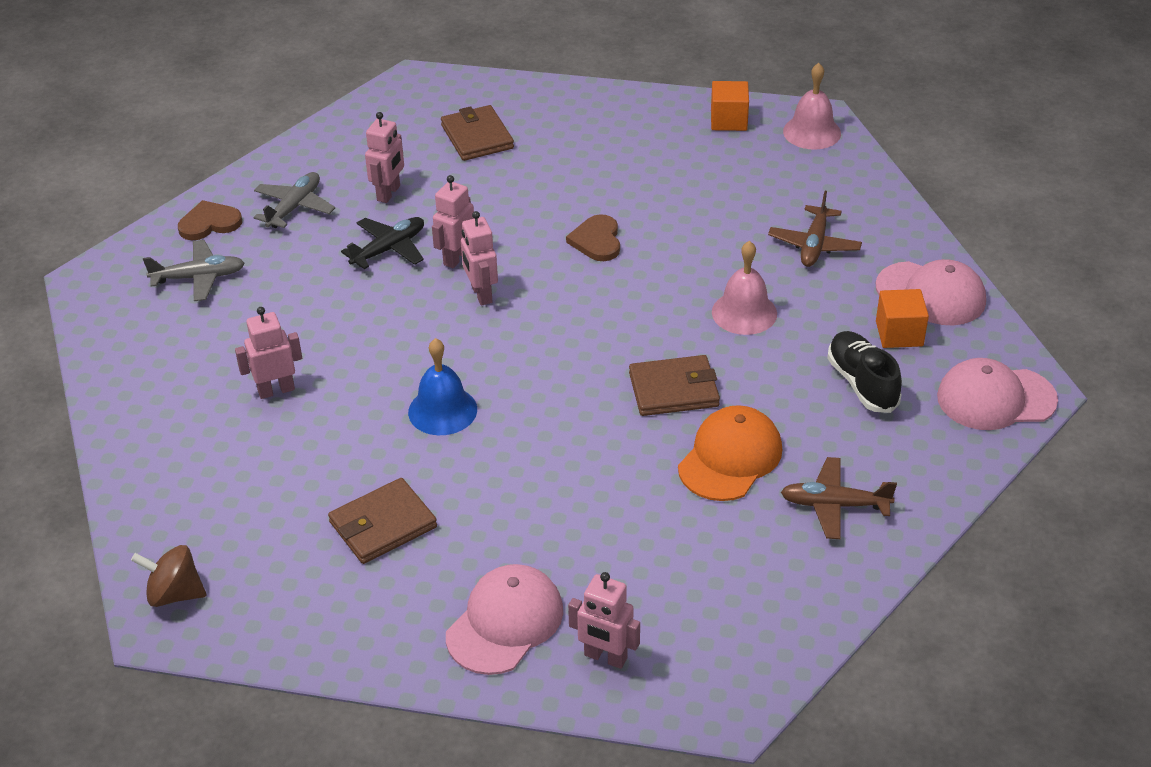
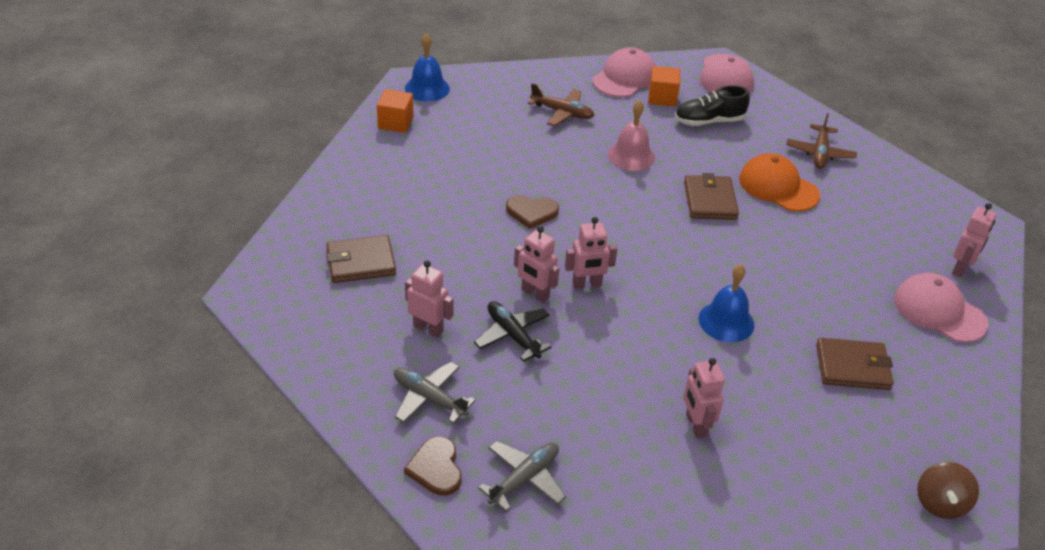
camera: 85 degrees left, 0 degrees up
grey plane [143,240,245,301] -> grey plane turned 45 degrees clockwise [478,441,566,512]
brown wallet [328,478,437,564] -> brown wallet turned 60 degrees counterclockwise [816,338,893,390]
pink bell [783,63,841,150] -> blue bell [405,33,450,102]

